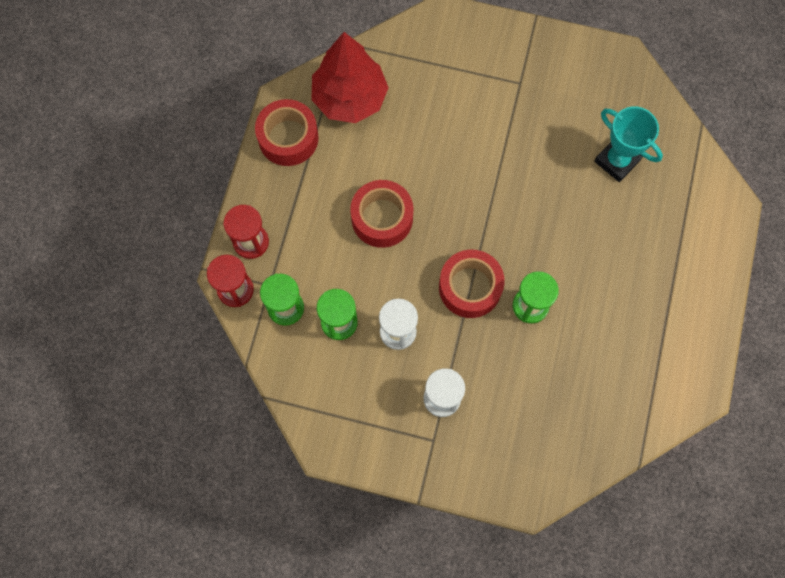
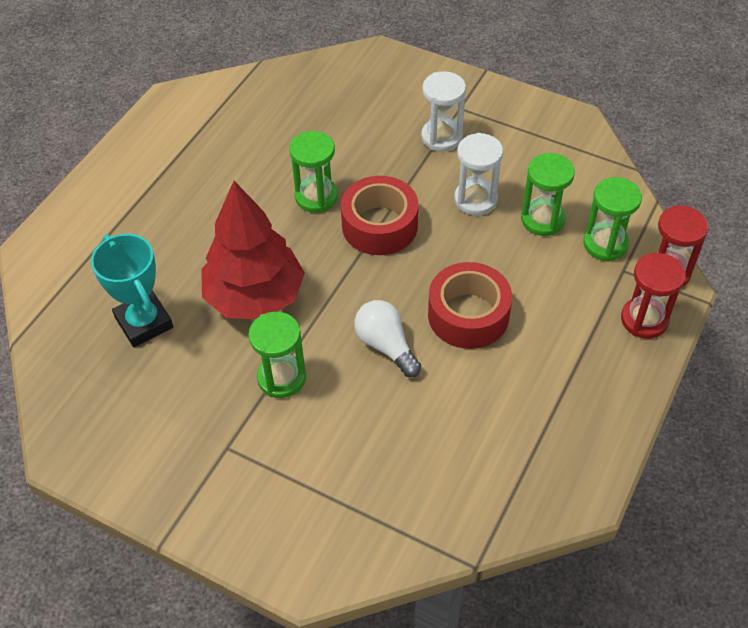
camera: 165 degrees left, 20 degrees down
red tape [255,99,319,166] -> none
red tree [311,32,389,123] -> red tree moved to [201,181,305,319]
none -> green hourglass [248,312,306,398]
none -> white light bulb [355,300,421,377]

